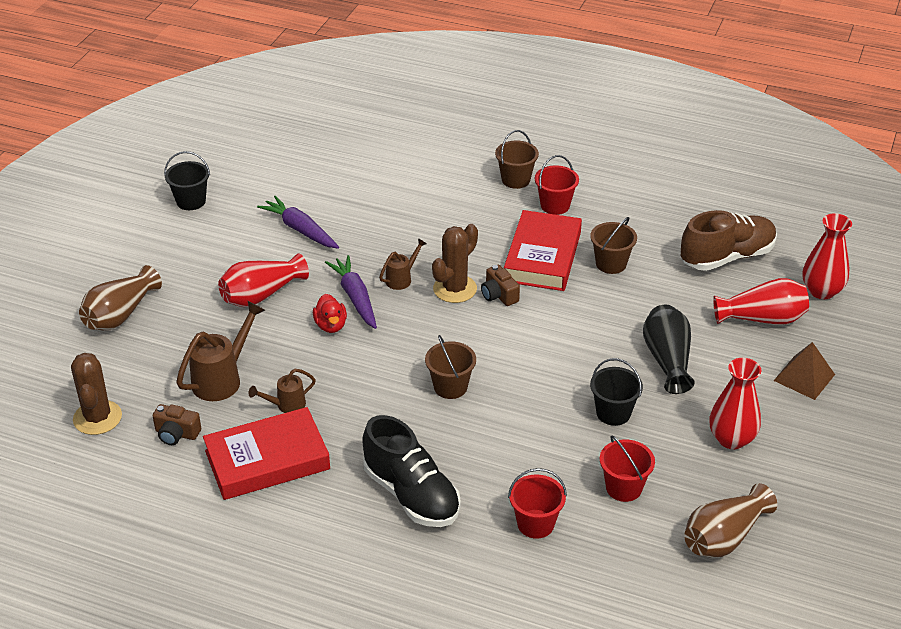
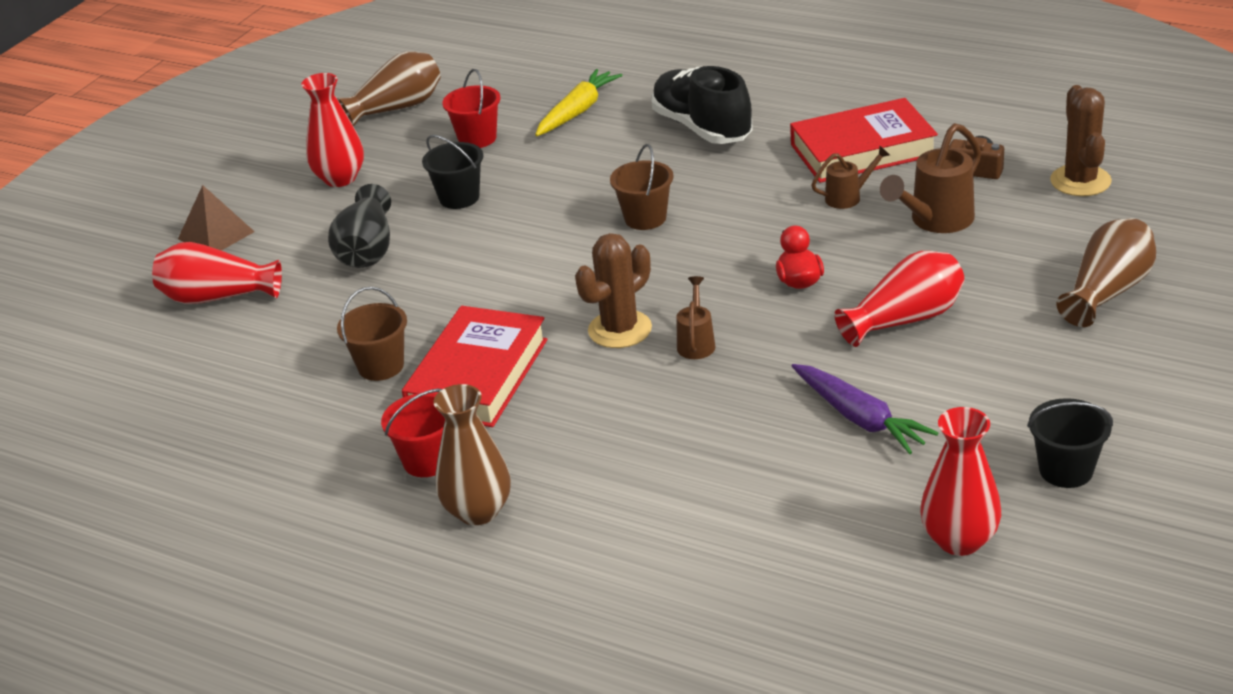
camera: 170 degrees left, 5 degrees down
purple carrot [325,255,377,329] -> none
brown watering can [379,238,427,290] -> brown watering can turned 135 degrees clockwise [676,276,715,359]
brown camera [481,265,520,306] -> none
brown bucket [495,130,539,189] -> brown vase [434,384,511,525]
red bucket [508,468,567,539] -> yellow carrot [535,69,623,136]
brown shoe [681,210,777,271] -> none
red vase [803,213,852,299] -> red vase moved to [920,407,1001,556]

